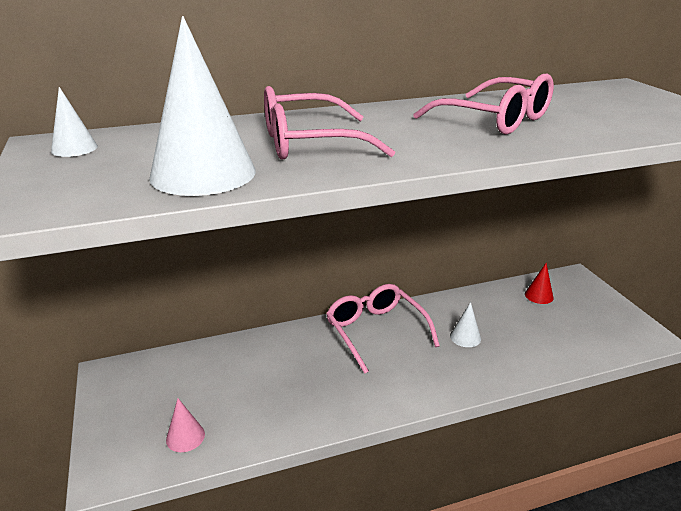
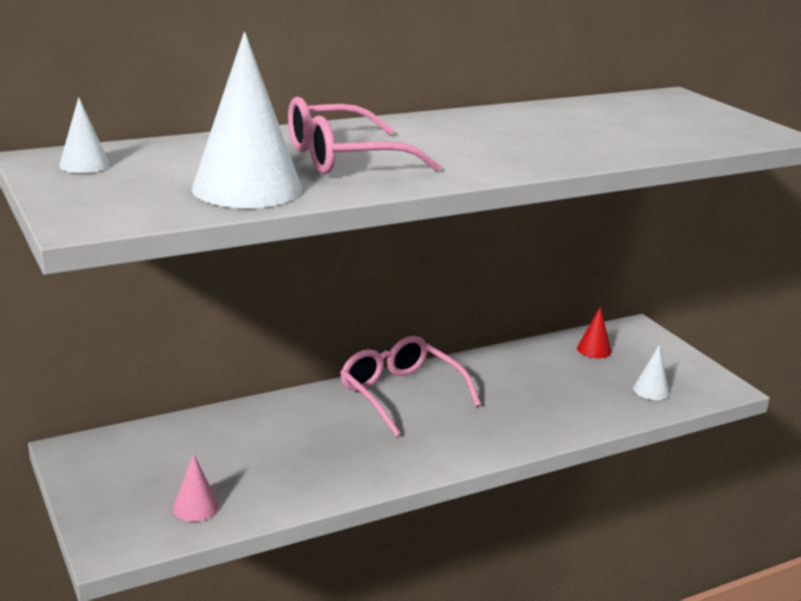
camera: 10 degrees left, 5 degrees down
pink glasses [413,74,554,135] -> none
white cone [450,302,481,347] -> white cone moved to [633,345,670,400]

